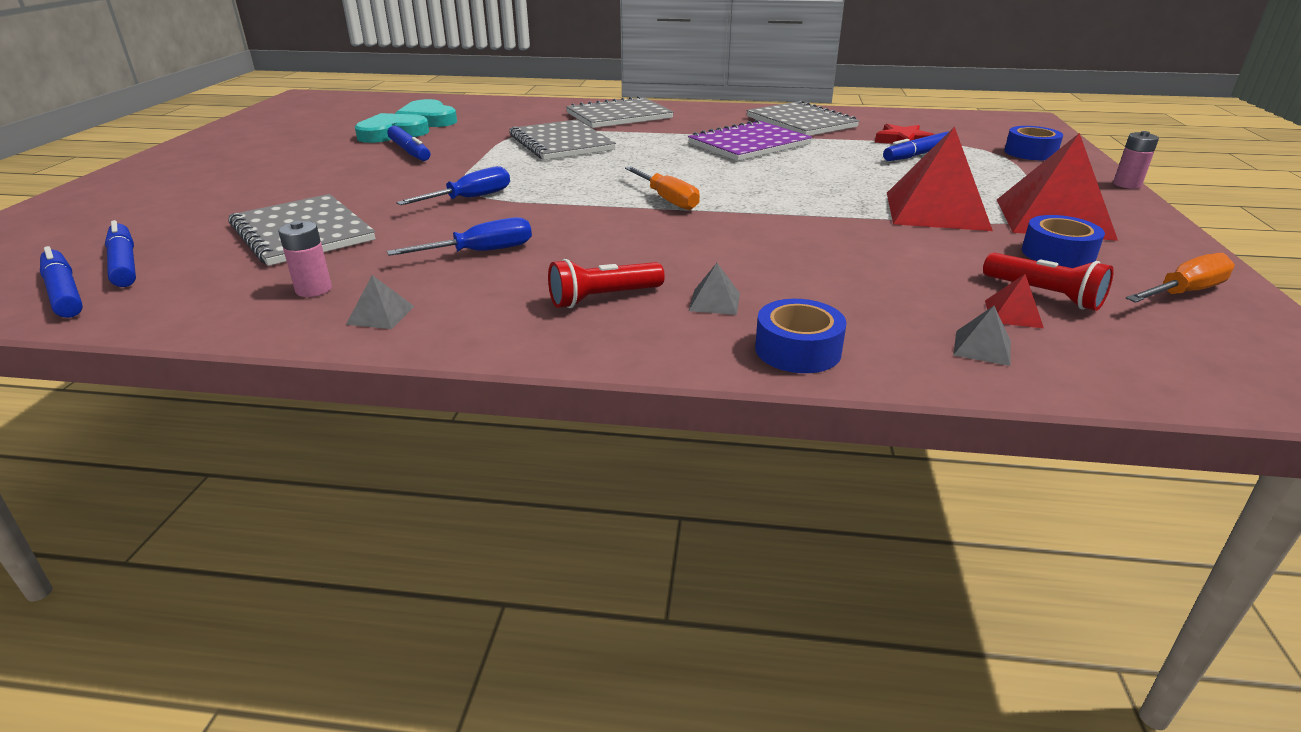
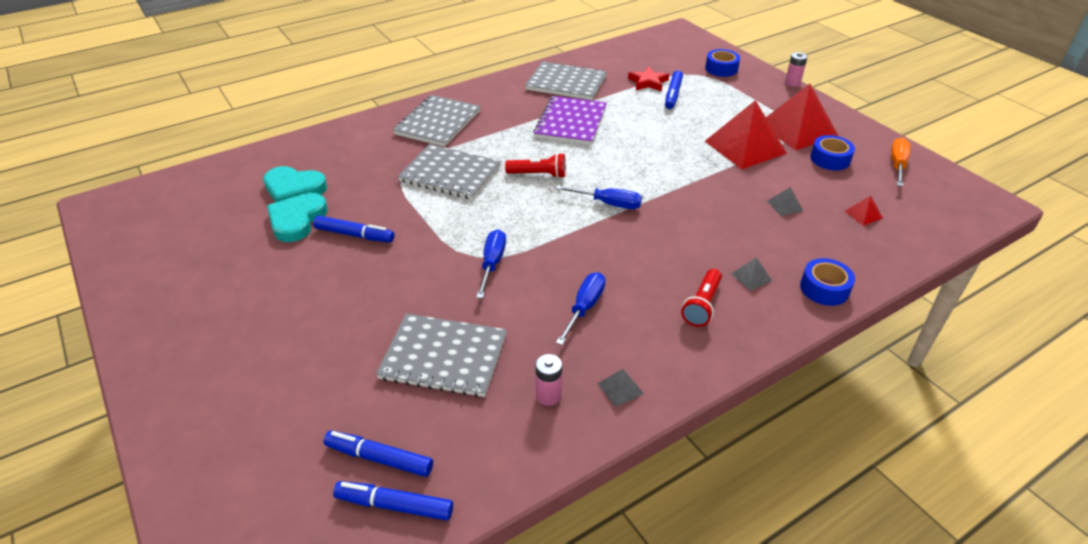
camera: 40 degrees left, 10 degrees up
orange screwdriver [625,166,700,210] -> blue screwdriver [556,185,642,209]
grey pyramid [953,306,1011,366] -> grey pyramid moved to [767,187,803,216]
red flashlight [983,253,1114,311] -> red flashlight moved to [505,153,566,178]

